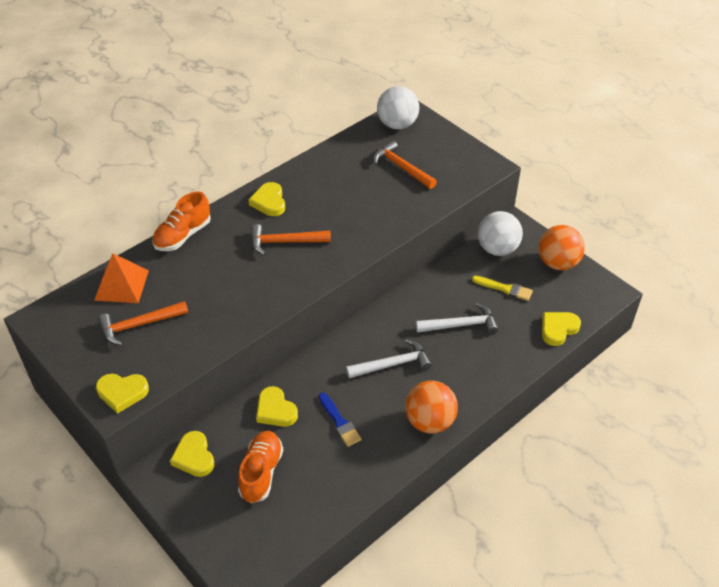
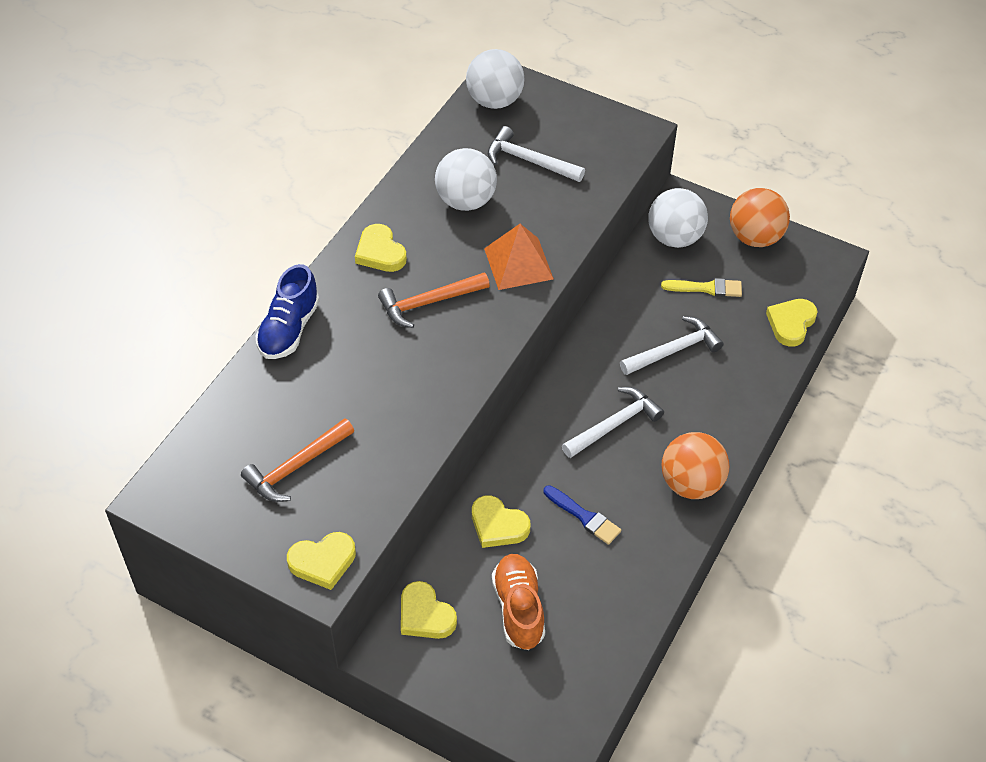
camera: 20 degrees left, 5 degrees up
orange pyramid [94,253,149,303] -> orange pyramid moved to [484,224,554,290]
orange shoe [152,191,211,251] -> blue shoe [255,264,319,359]
orange hammer [373,140,437,189] -> white hammer [488,126,585,182]
none -> white ball [435,148,497,211]

